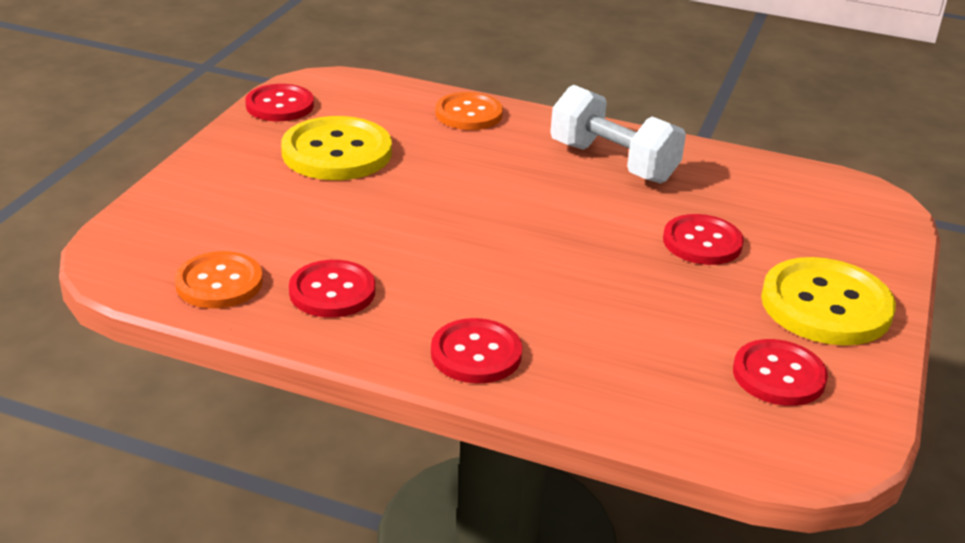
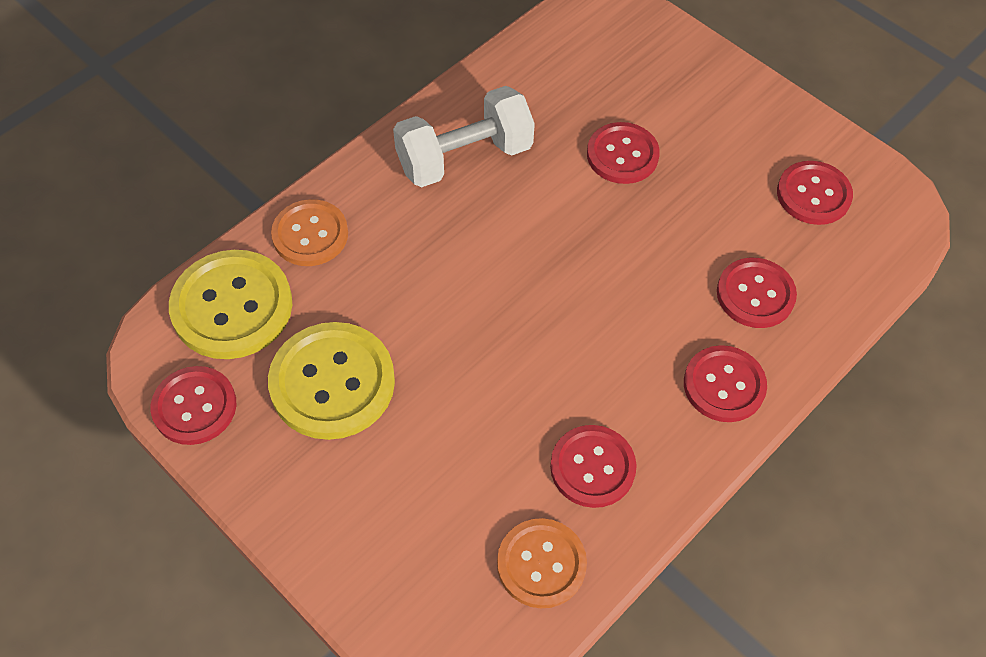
camera: 65 degrees left, 25 degrees up
yellow button [761,257,896,345] -> yellow button moved to [169,250,292,359]
none -> red button [717,258,797,328]

